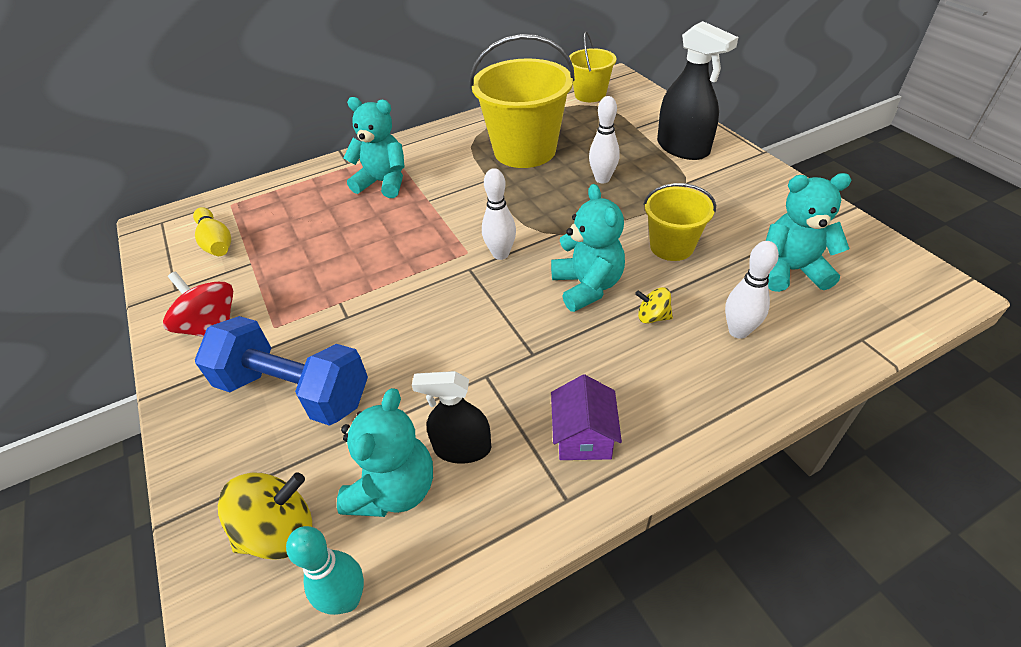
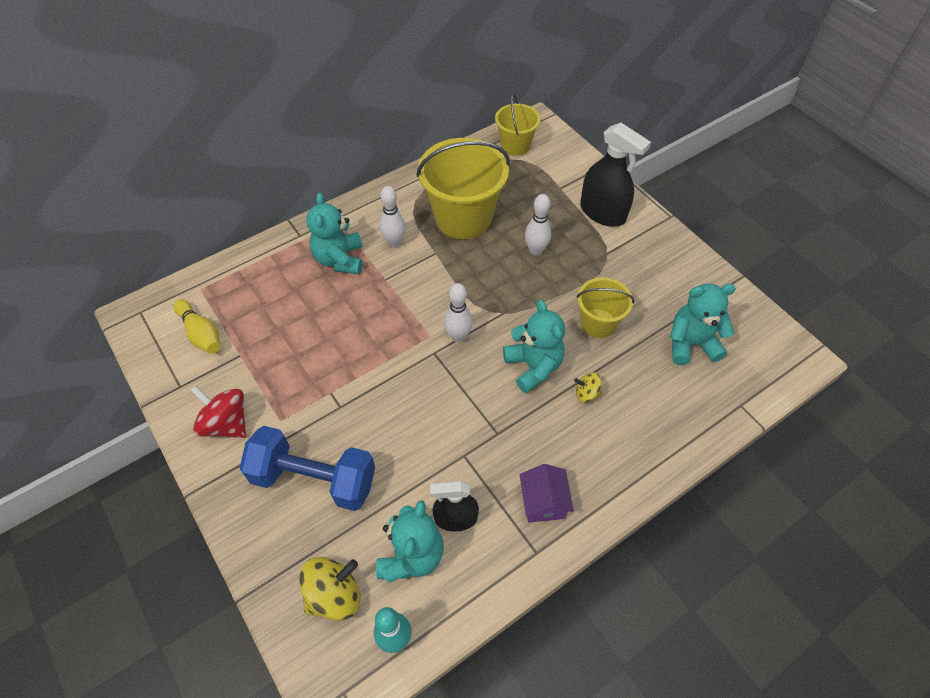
camera: 10 degrees left, 10 degrees up
turquoise teddy bear [343,97,405,198] -> turquoise teddy bear turned 105 degrees counterclockwise [306,193,363,274]
white bowling pin [725,241,779,339] -> white bowling pin moved to [380,186,406,248]

